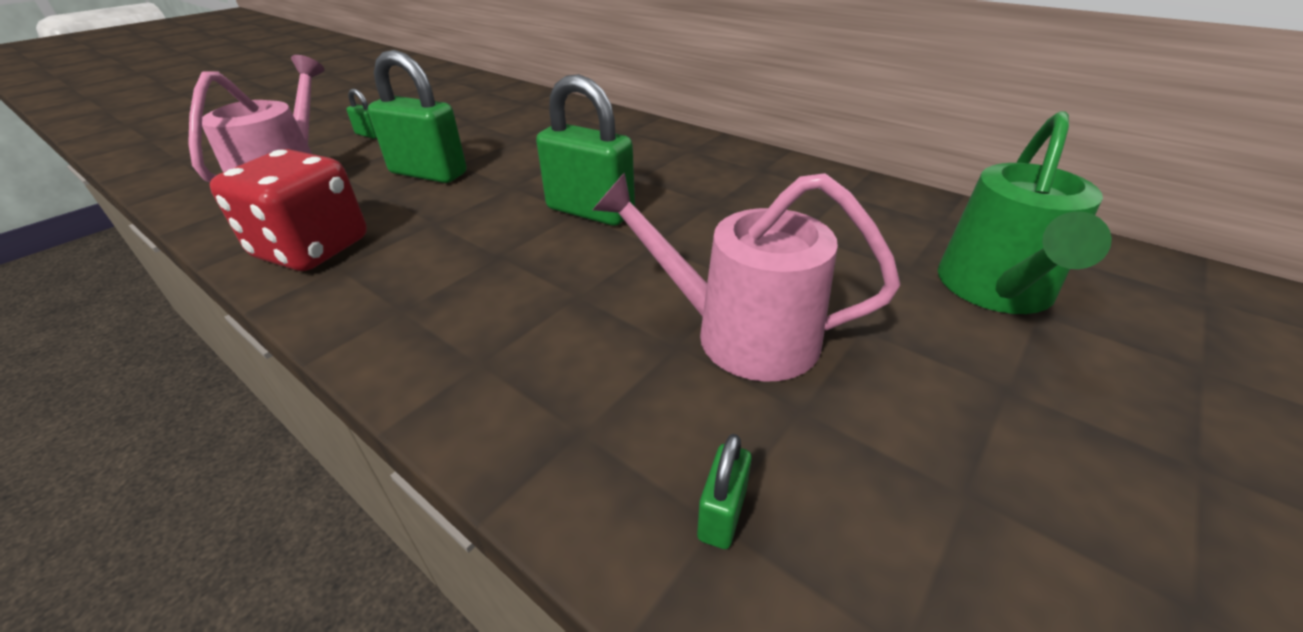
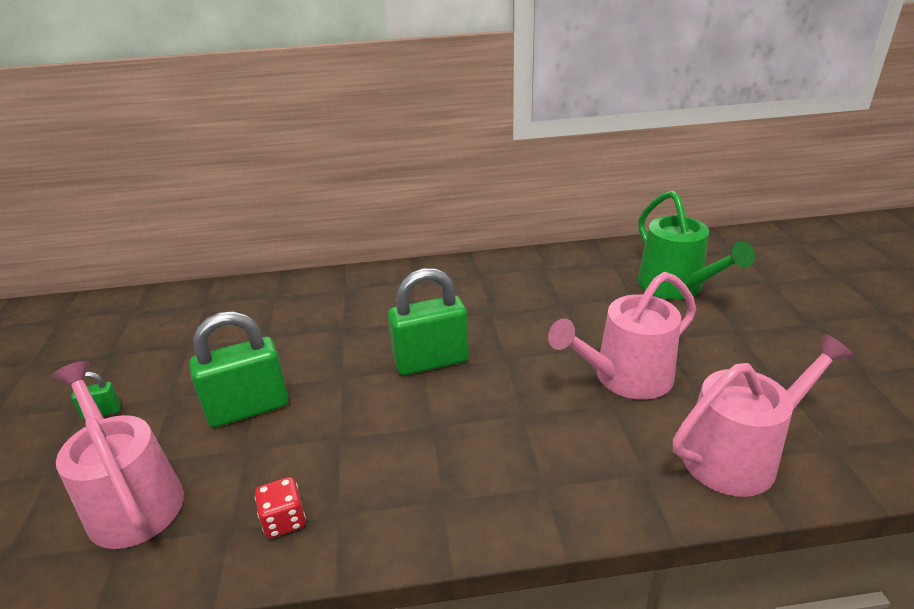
camera: 45 degrees left, 5 degrees down
red dice [210,149,367,271] -> red dice [255,477,306,538], size x0.47
green padlock [697,434,752,549] -> pink watering can [673,334,854,497]

